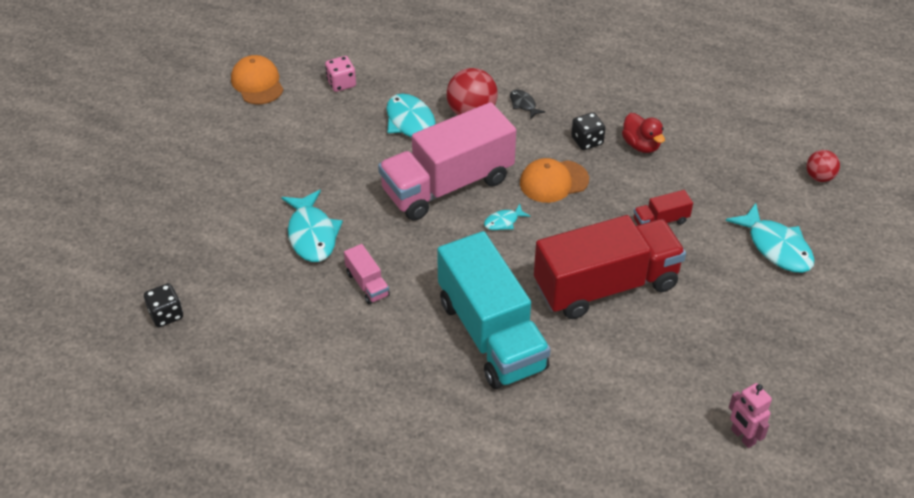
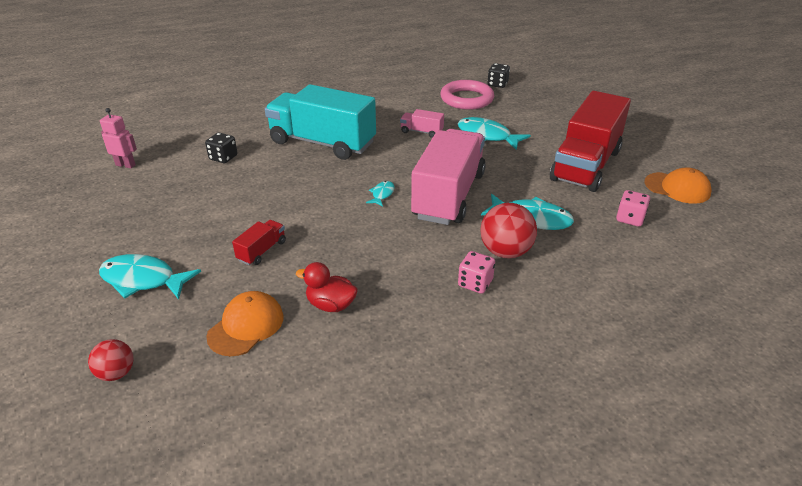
camera: 140 degrees right, 10 degrees down
black fish [510,89,545,119] -> pink dice [458,251,495,294]
orange cap [520,158,589,203] -> orange cap moved to [206,291,284,356]
red truck [534,215,686,319] -> red truck moved to [550,91,631,192]
black dice [571,112,605,150] -> black dice moved to [205,132,238,163]
none -> pink ring [440,80,494,110]

